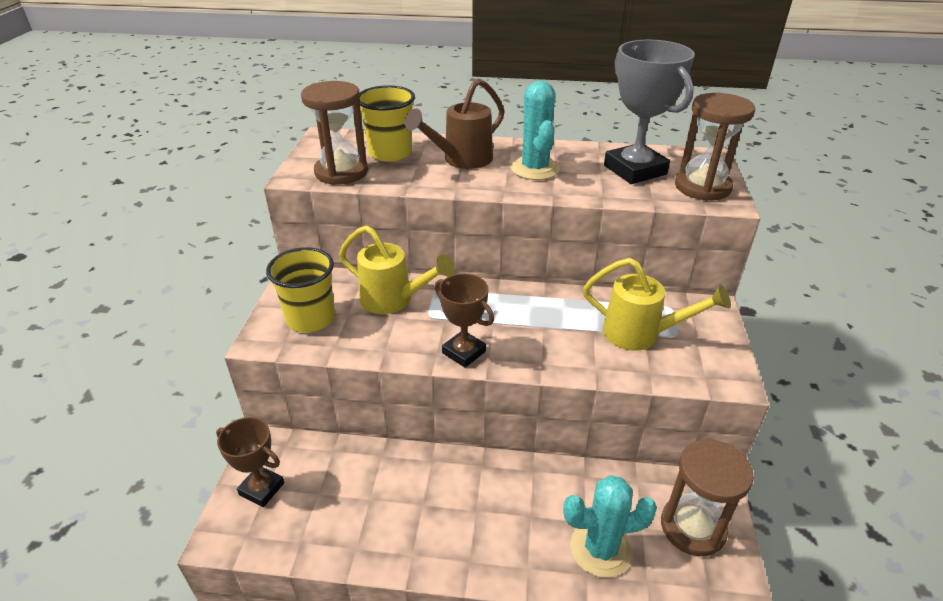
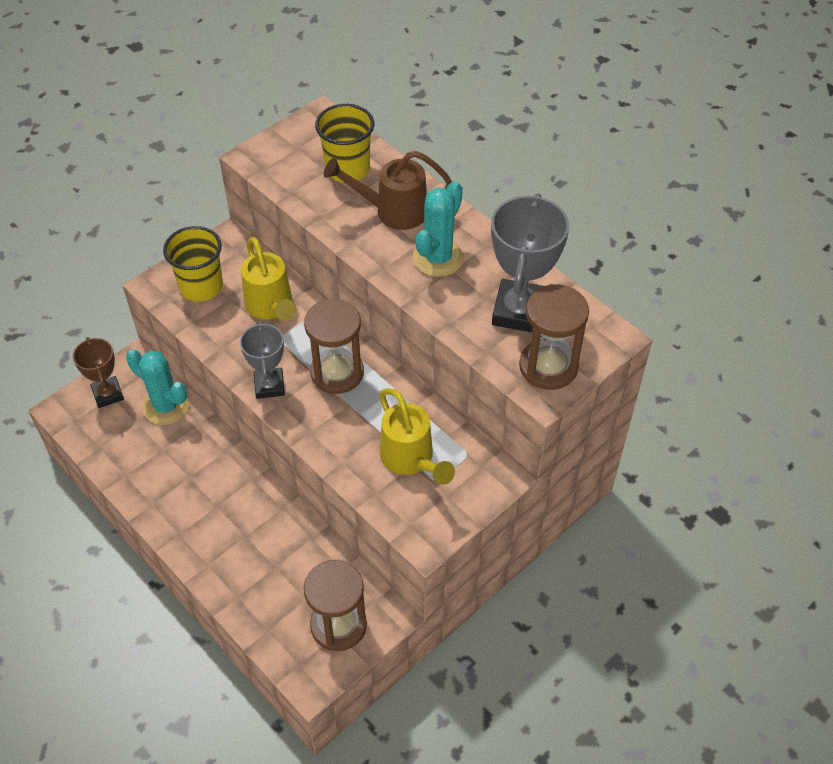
camera: 40 degrees right, 15 degrees up
brown hourglass [301,81,368,185] -> brown hourglass moved to [304,299,364,394]
brown trophy [435,274,494,368] -> grey trophy [240,321,285,399]
turquoise cactus [563,475,657,578] -> turquoise cactus moved to [126,349,189,425]

